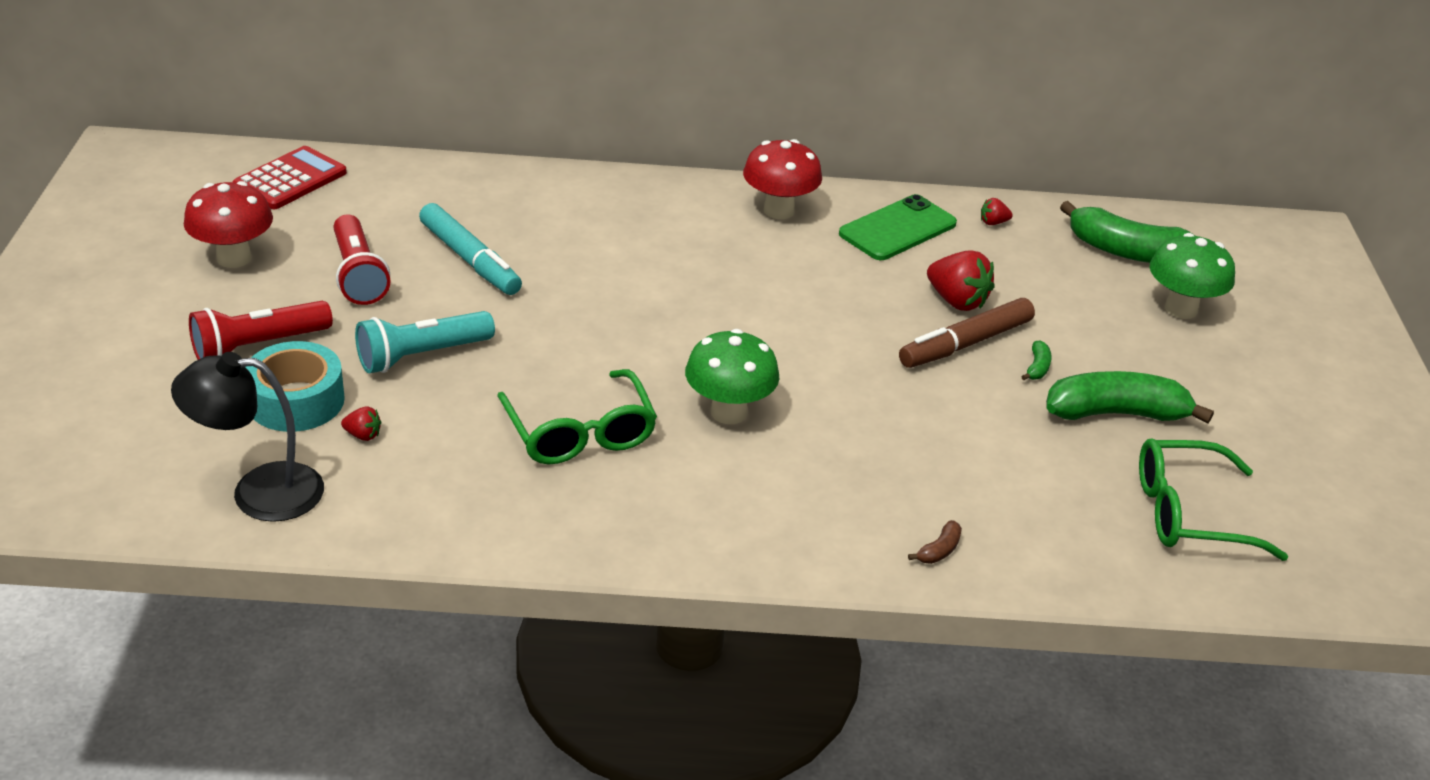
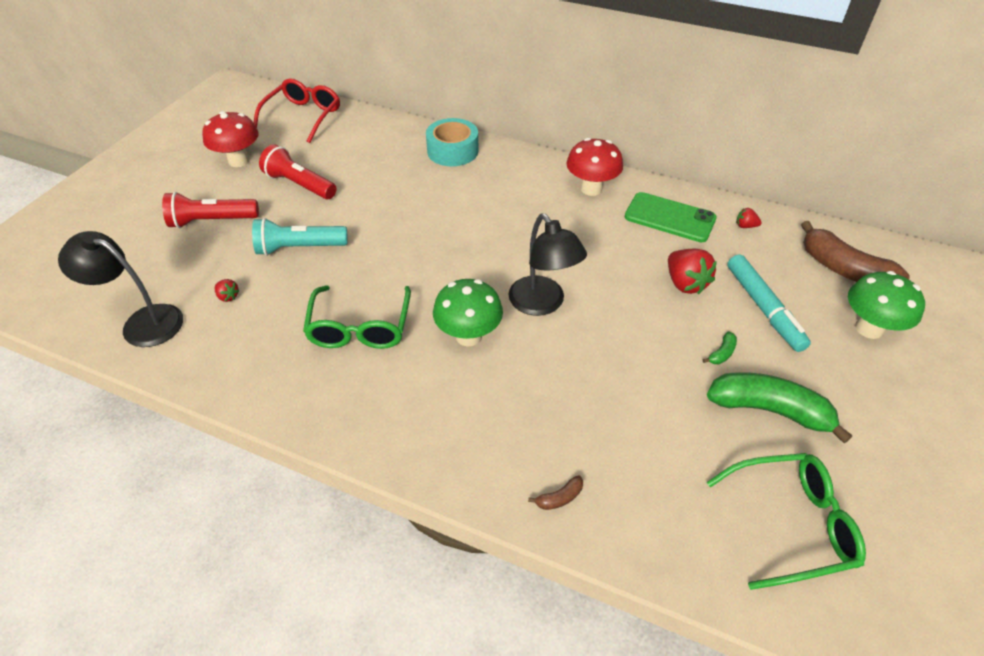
camera: 25 degrees right, 10 degrees up
red calculator [233,146,347,209] -> red glasses [254,78,340,143]
turquoise tape [246,341,345,432] -> turquoise tape moved to [426,118,479,166]
red flashlight [334,215,390,305] -> red flashlight turned 120 degrees clockwise [259,144,336,199]
turquoise marker [419,203,522,295] -> turquoise marker moved to [727,254,811,352]
green phone [839,194,957,260] -> green phone turned 45 degrees clockwise [625,192,717,242]
brown marker [899,298,1035,368] -> none
green banana [1060,201,1195,263] -> brown banana [801,221,910,282]
green glasses [1139,439,1288,561] -> green glasses turned 150 degrees clockwise [707,453,866,590]
none -> black lamp [509,214,587,316]

